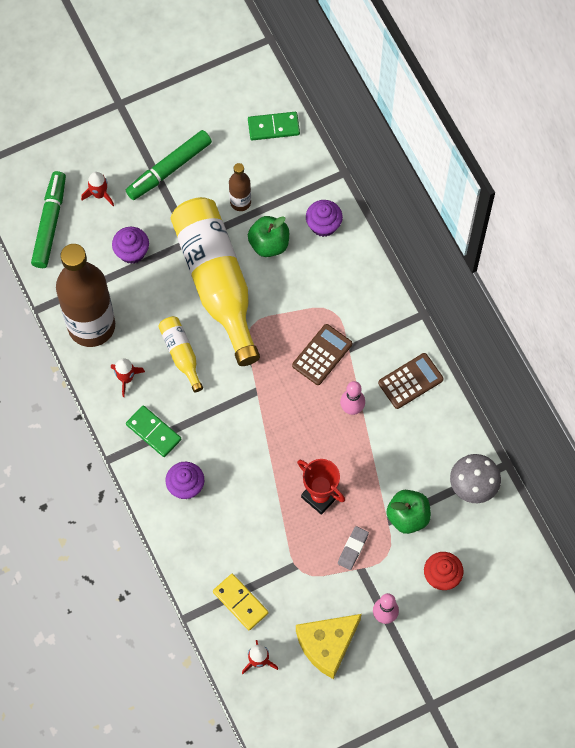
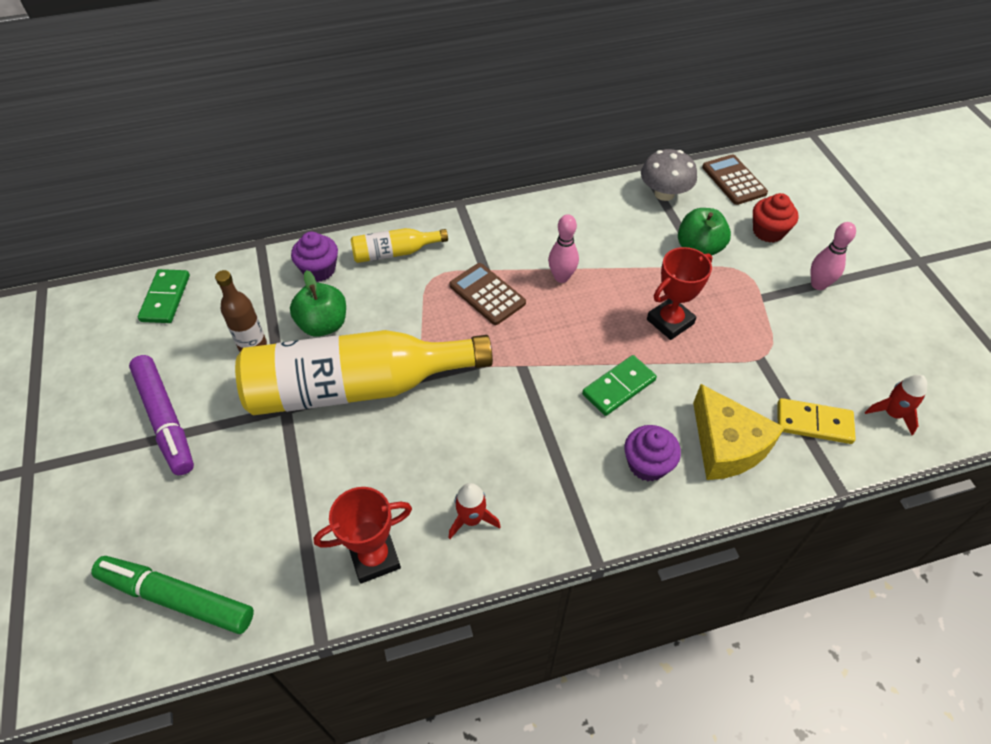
camera: 80 degrees left, 15 degrees down
brown bottle [56,244,115,347] -> red trophy [314,487,412,584]
red rocket [81,172,114,206] -> none
purple cupcake [112,227,149,264] -> none
green marker [126,130,212,200] -> purple marker [129,355,194,475]
green domino [126,405,181,457] -> green domino moved to [582,355,657,416]
yellow bottle [158,316,203,392] -> yellow bottle moved to [350,228,448,263]
yellow domino [213,574,268,630] -> yellow domino turned 45 degrees clockwise [778,398,856,444]
yellow cheese [296,614,362,679] -> yellow cheese moved to [693,384,785,480]
grey eraser [338,526,369,570] -> none
brown calculator [378,353,444,409] -> brown calculator moved to [702,154,768,205]

